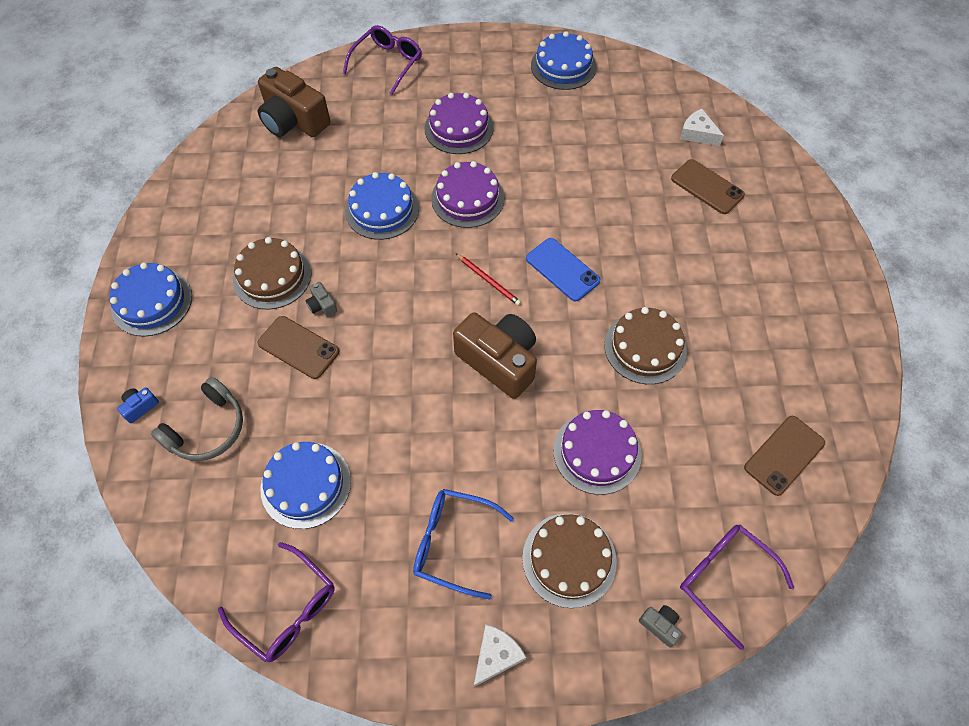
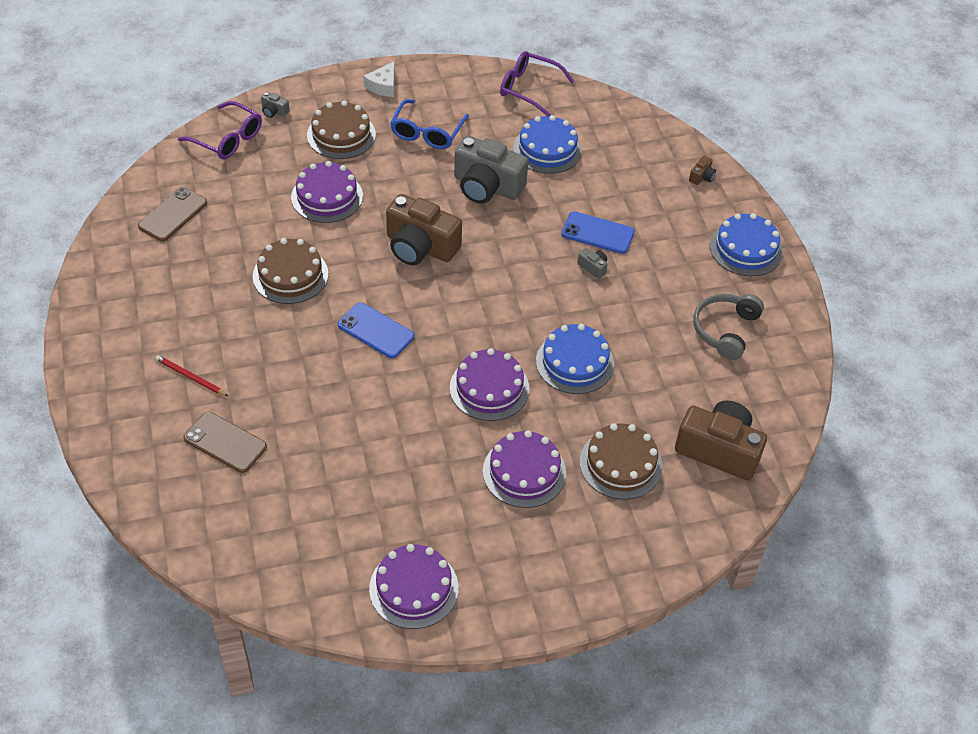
camera: 165 degrees right, 10 degrees down
blue camera [117,387,159,423] -> brown camera [689,156,716,185]
grey headphones [151,377,243,461] -> grey headphones moved to [693,294,764,360]
brown cake [233,237,311,310] -> brown cake moved to [580,423,662,500]
brown phone [257,316,339,379] -> blue phone [562,211,635,254]
purple glasses [343,25,422,95] -> none
blue glasses [413,489,514,600] -> blue glasses turned 105 degrees clockwise [390,99,469,149]
red pencil [456,254,521,306] -> red pencil moved to [155,355,228,396]
blue cake [531,31,596,90] -> purple cake [369,544,459,629]
white cheese [680,109,724,146] -> none
none -> grey camera [454,136,528,204]

